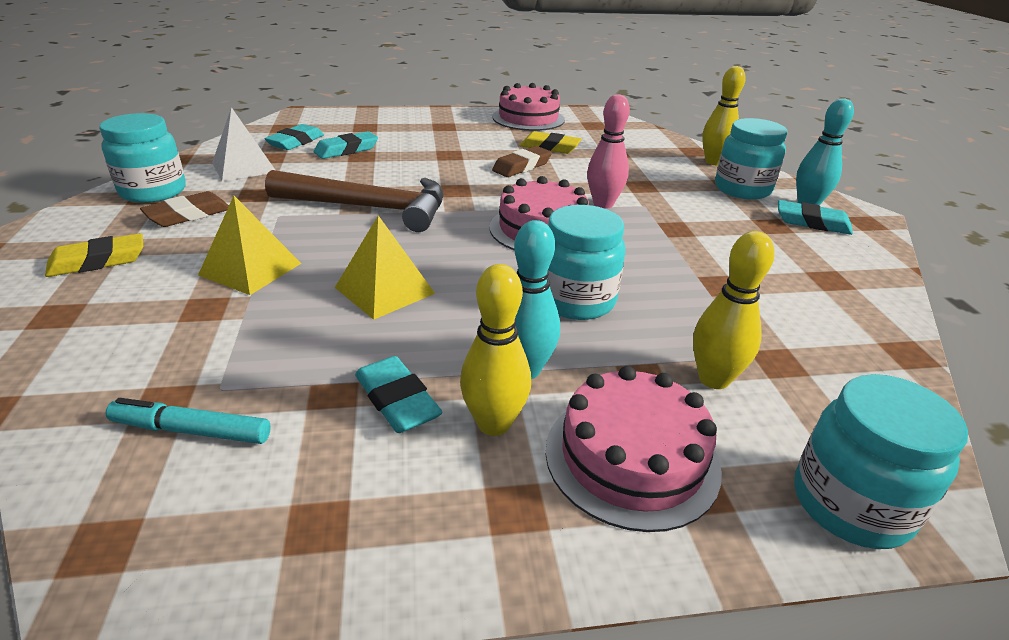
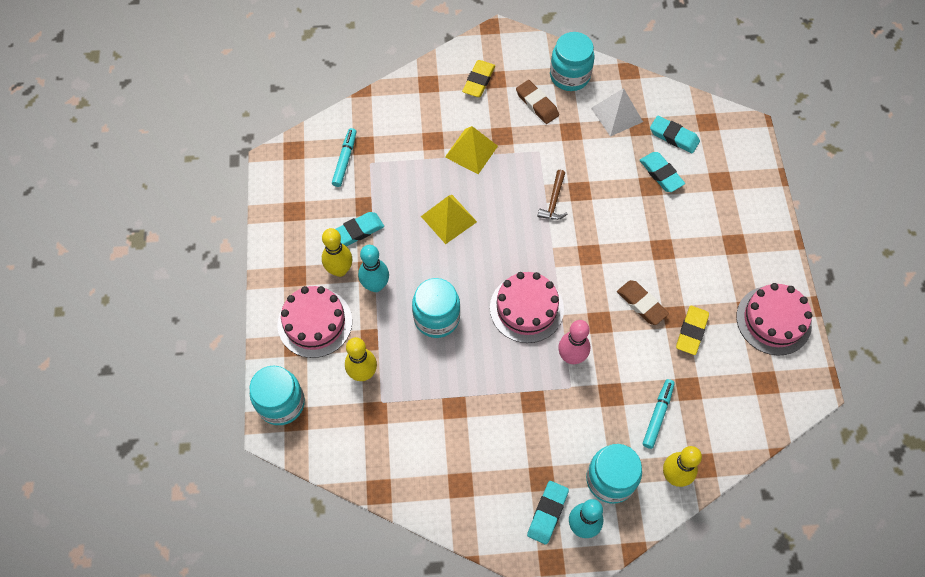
camera: 95 degrees right, 30 degrees up
yellow eraser [45,233,143,277] -> yellow eraser turned 45 degrees clockwise [462,60,495,97]
brown hammer [265,170,444,232] -> brown hammer [537,170,568,220], size x0.46
none -> turquoise marker [643,379,675,449]

